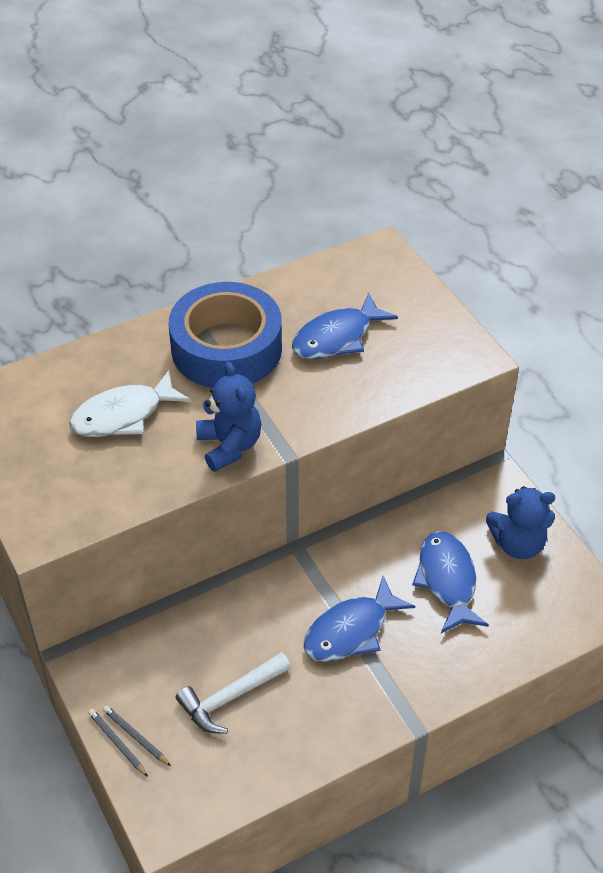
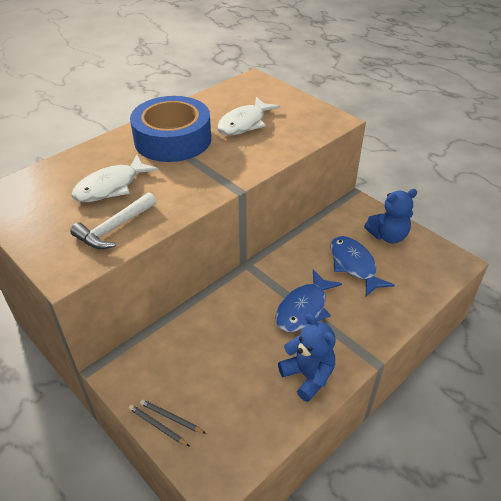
camera: 15 degrees left, 5 degrees down
white hammer [176,652,291,734] -> white hammer moved to [70,192,157,249]
blue teddy bear [196,362,261,472] -> blue teddy bear moved to [278,313,336,402]
blue fish [292,293,398,359] -> white fish [217,97,280,135]

